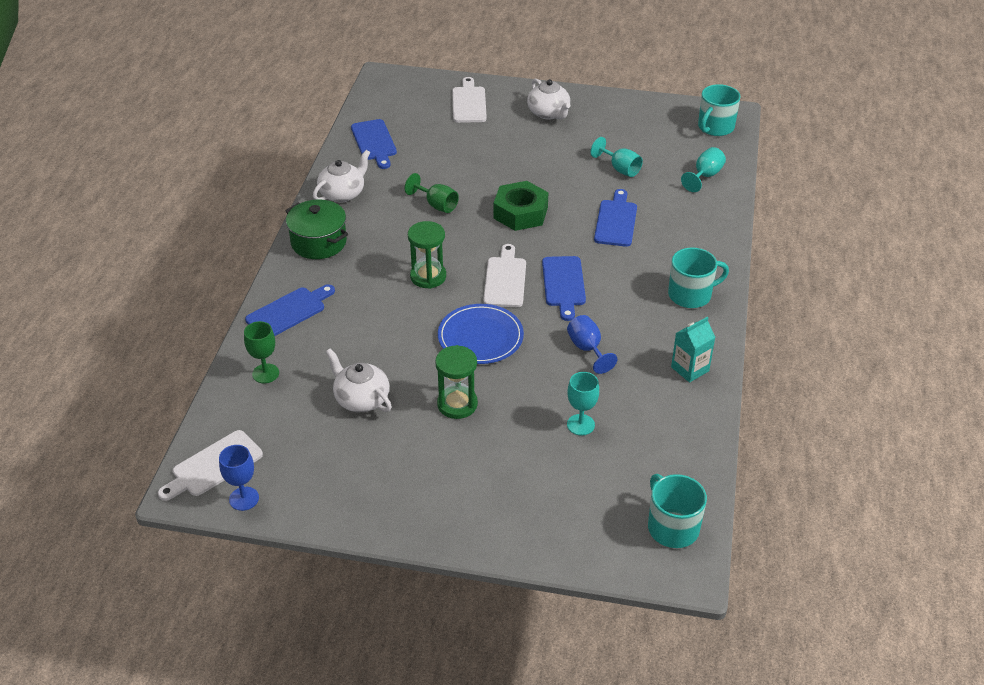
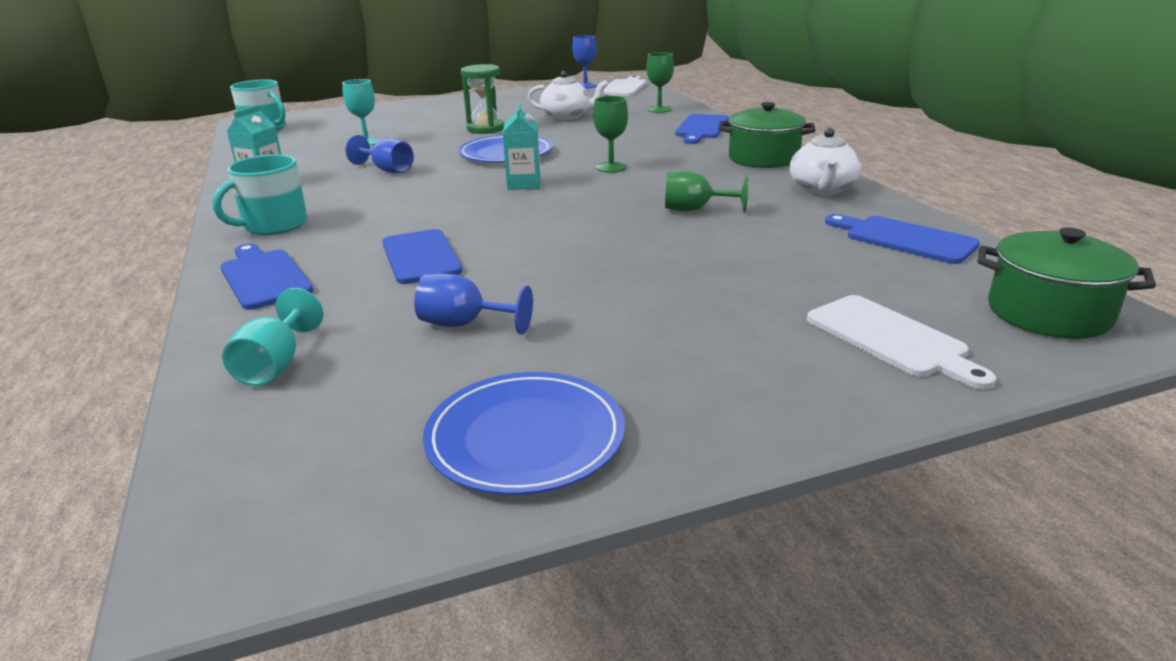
camera: 150 degrees right, 15 degrees down
green hourglass [408,221,446,289] -> green goblet [593,96,628,173]
white cutting board [483,244,526,307] -> turquoise carton [502,103,541,190]
green nut [493,181,549,231] -> none
white teapot [527,79,570,120] -> none
blue cutting board [542,256,586,321] -> blue cutting board moved to [221,244,313,310]
turquoise goblet [591,137,643,177] -> blue goblet [414,273,533,335]
turquoise mug [698,84,740,136] -> none
none -> blue plate [423,372,625,495]
none -> green pot [978,228,1156,339]

